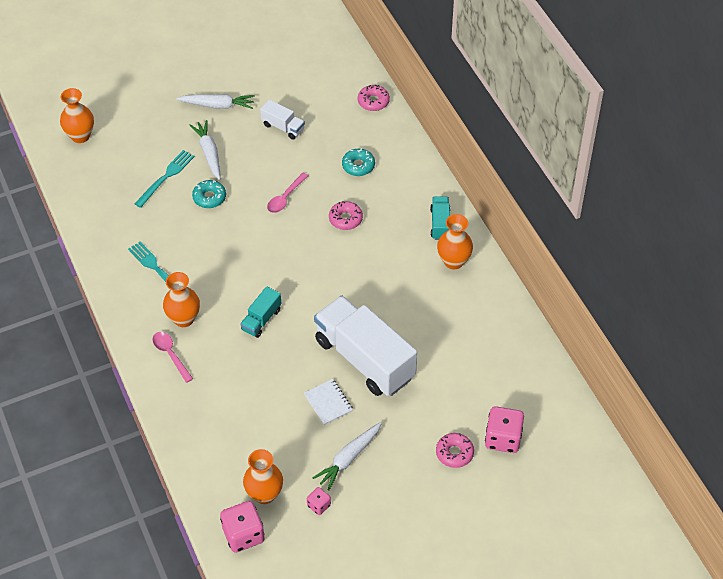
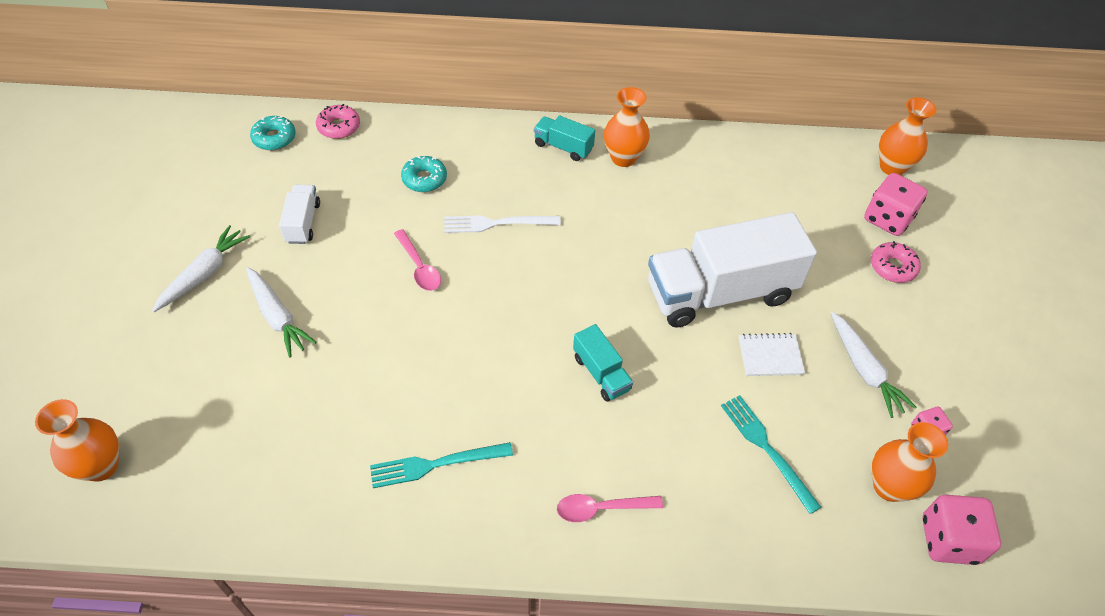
camera: 65 degrees left, 0 degrees up
turquoise fork [134,150,195,208] -> turquoise fork moved to [721,395,821,514]
orange vase [163,272,200,327] -> orange vase moved to [879,97,936,175]
white carrot [190,120,221,180] -> white carrot turned 135 degrees counterclockwise [246,267,316,357]
turquoise donut [192,180,226,208] -> turquoise donut moved to [250,116,296,150]
white truck [260,100,305,140] -> white truck turned 60 degrees counterclockwise [279,185,320,244]
pink donut [329,201,363,230] -> white fork [444,215,561,233]

